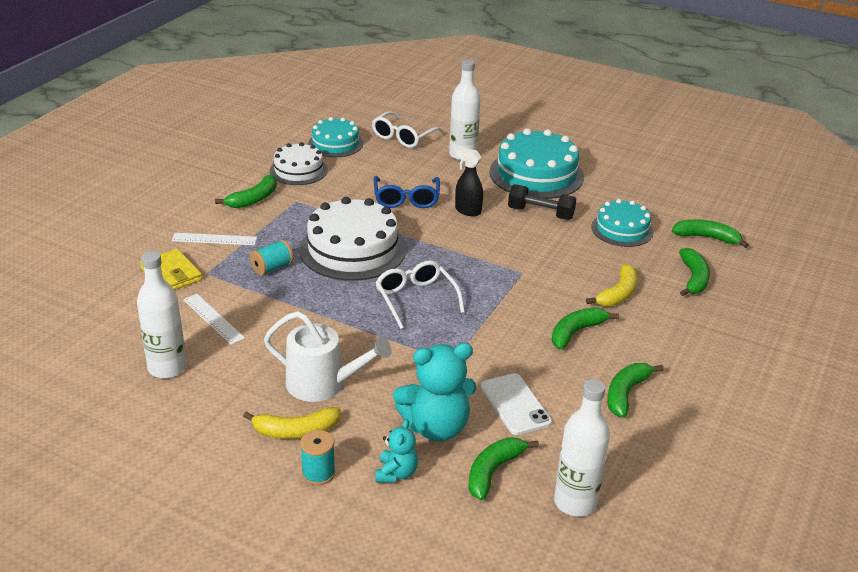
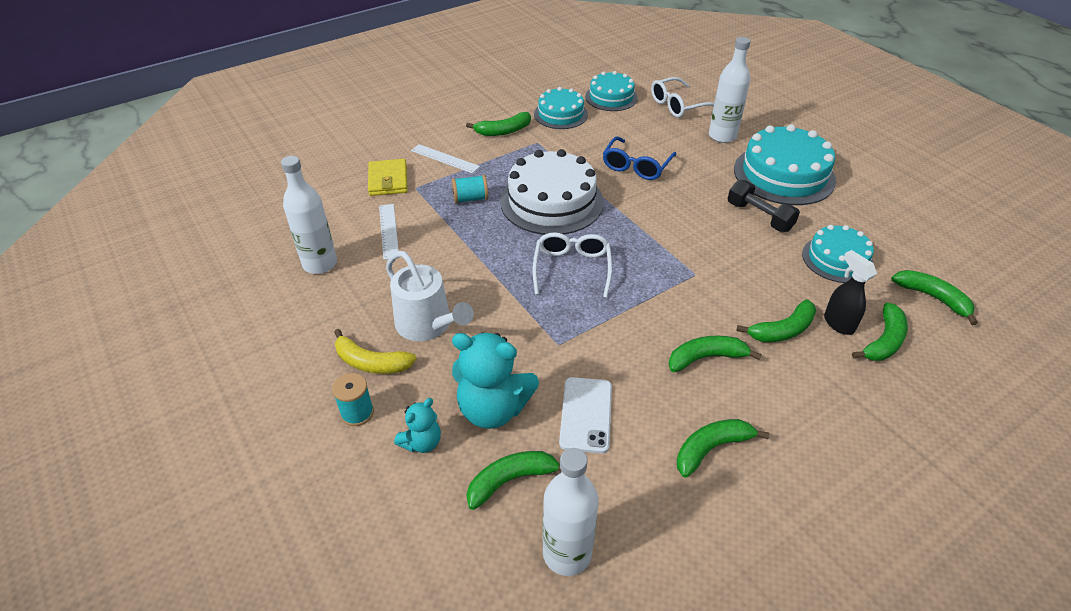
camera: 30 degrees right, 10 degrees up
white cake [270,142,328,185] -> turquoise cake [534,87,588,129]
black spray bottle [455,147,483,216] -> black spray bottle moved to [824,250,877,335]
yellow banana [586,264,638,307] -> green banana [737,299,816,342]

